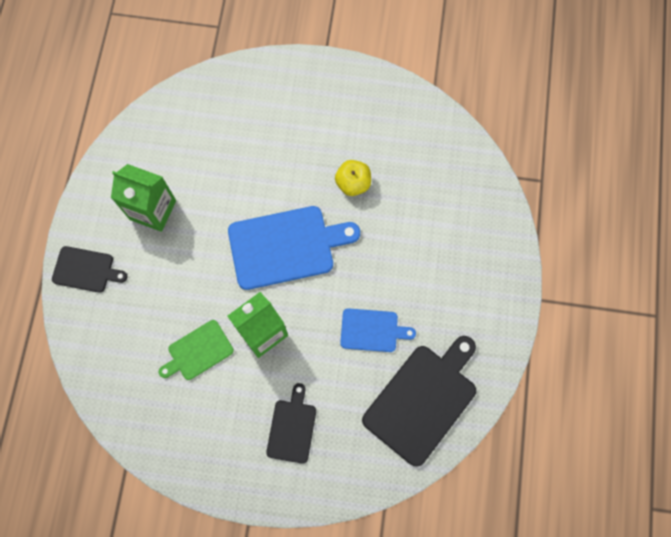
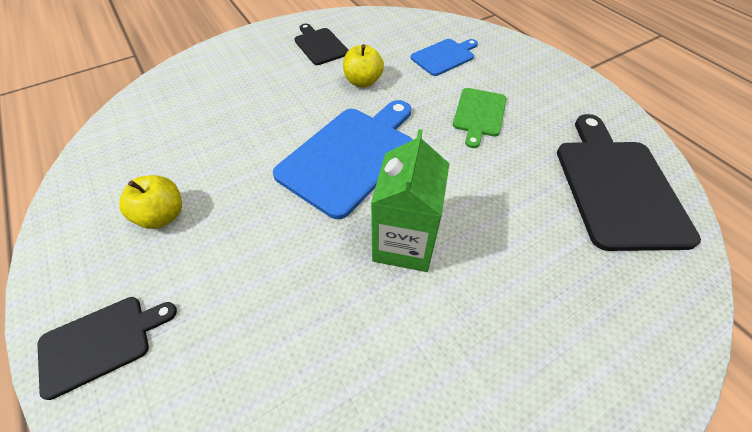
camera: 40 degrees left, 20 degrees down
green carton [111,164,176,232] -> yellow apple [119,175,182,229]
green cutting board [158,320,234,380] -> green cutting board moved to [453,88,506,148]
black cutting board [266,383,316,464] -> black cutting board moved to [295,24,349,65]
blue cutting board [340,308,416,352] -> blue cutting board moved to [411,39,478,76]

